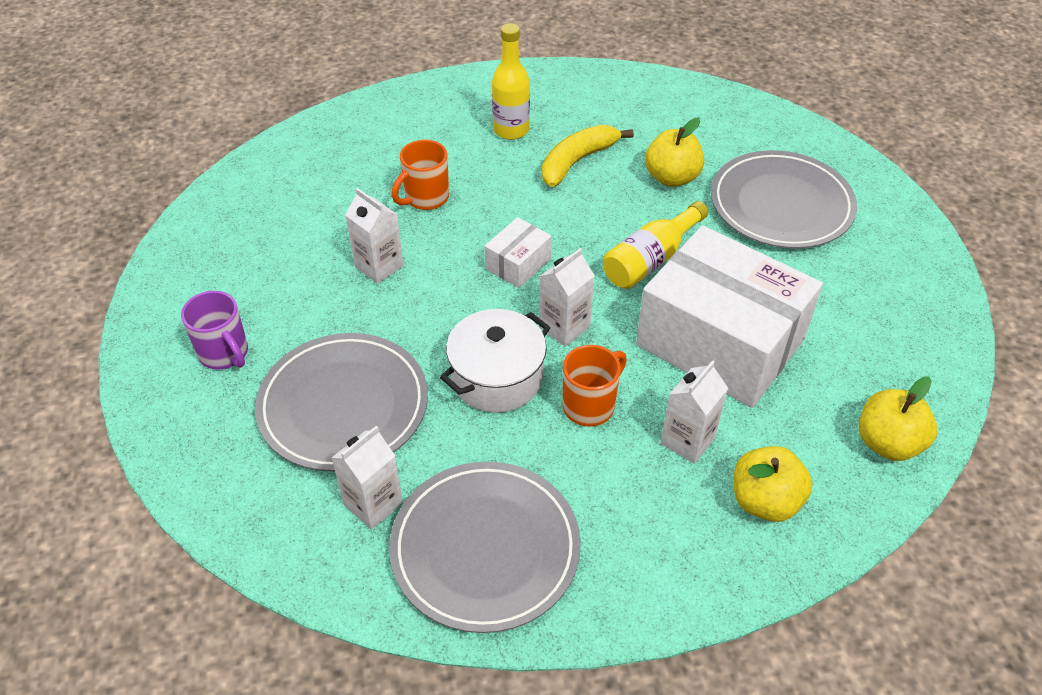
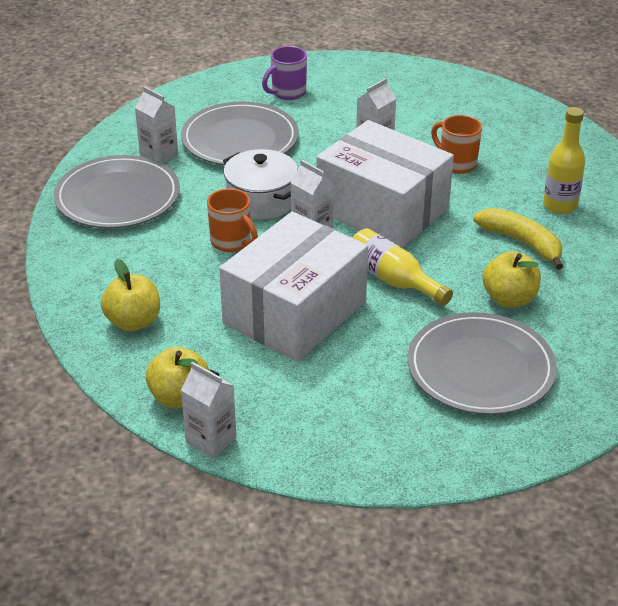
camera: 90 degrees right, 10 degrees down
white box [484,217,552,288] -> white box [316,120,454,248], size x2.36
white carton [660,360,728,464] -> white carton moved to [181,362,236,458]

